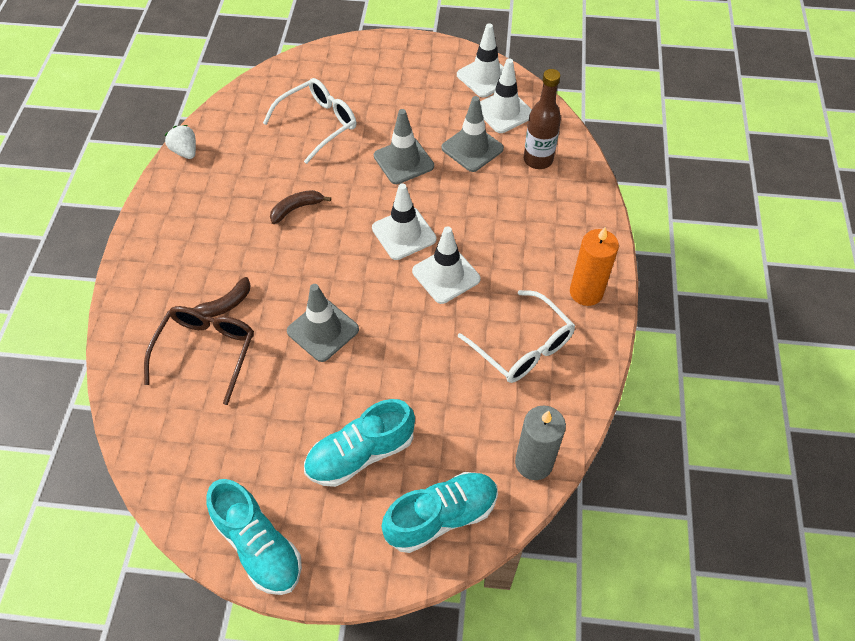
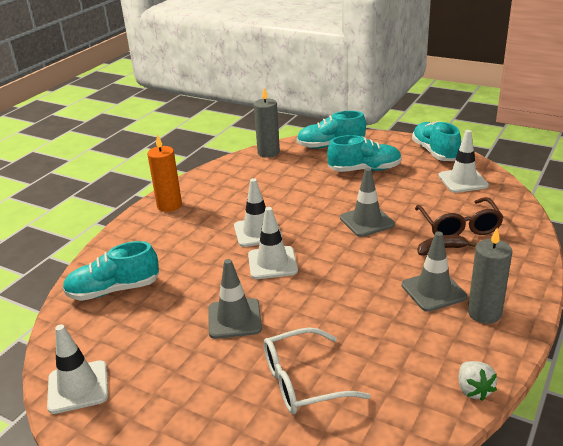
camera: 155 degrees left, 25 degrees down
brown glasses [144,306,254,405] -> brown glasses turned 45 degrees counterclockwise [415,197,504,235]
brown banana [270,190,331,224] -> none
grey traffic cone [441,96,504,172] -> grey traffic cone moved to [402,231,467,312]
white glasses [458,290,575,383] -> none
white traffic cone [480,59,532,133] -> white traffic cone moved to [438,130,489,193]
brown bottle [523,69,561,169] -> turquoise shoe [62,241,159,301]
none -> grey candle [468,228,512,324]

